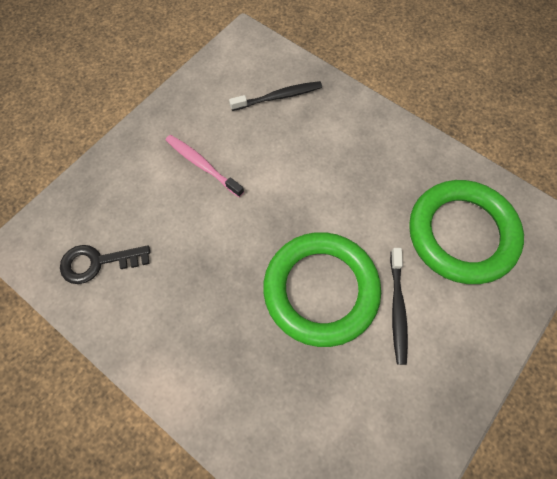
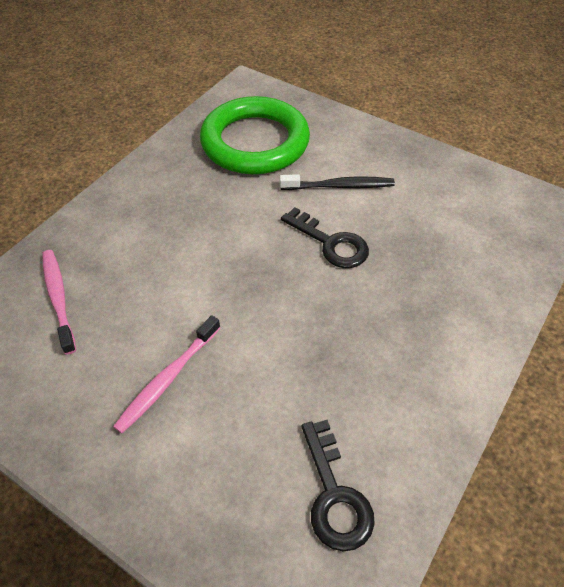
camera: 95 degrees left, 15 degrees down
black toothbrush [229,81,322,111] -> pink toothbrush [42,250,76,355]
green ring [263,232,381,347] -> black key [281,207,369,268]

